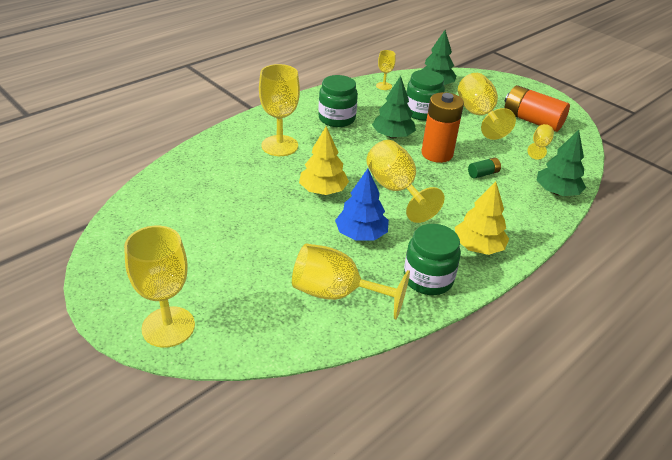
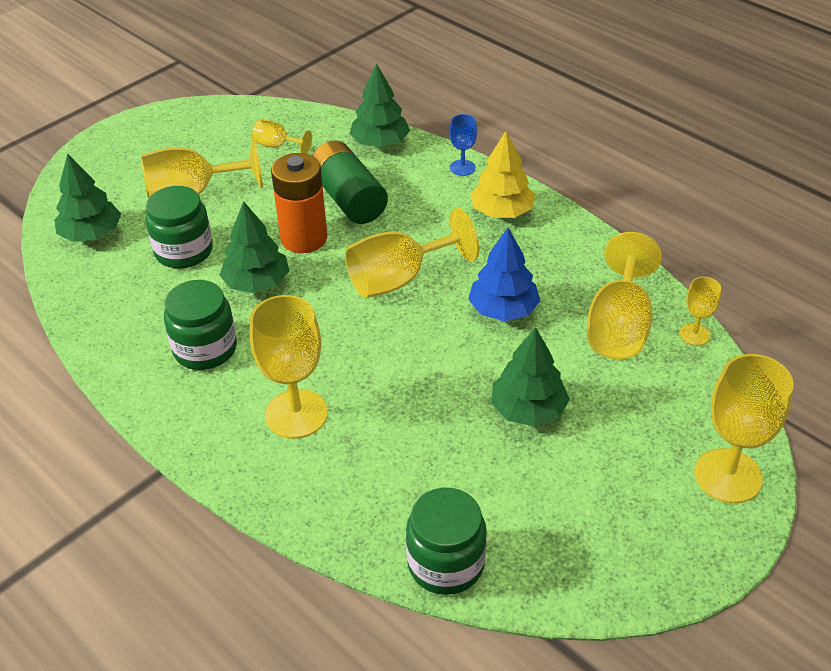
camera: 90 degrees left, 5 degrees up
yellow tree [299,126,349,195] -> none
yellow goblet [376,50,396,90] -> yellow goblet moved to [679,277,721,346]
green jar [404,224,461,295] -> green jar moved to [406,488,487,595]
green battery [468,158,501,179] -> green battery [312,140,388,224], size x2.16
orange battery [504,85,570,132] -> none
none -> blue goblet [450,114,477,176]
none -> green tree [491,327,570,427]

